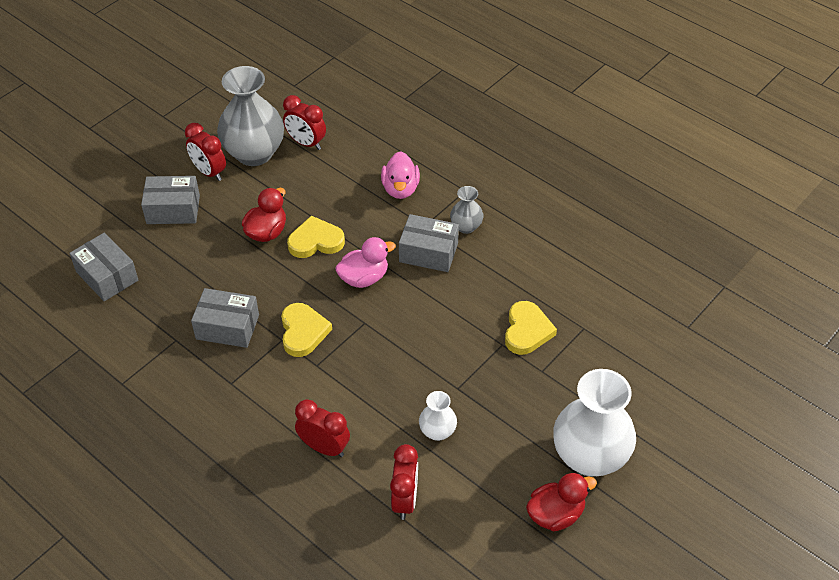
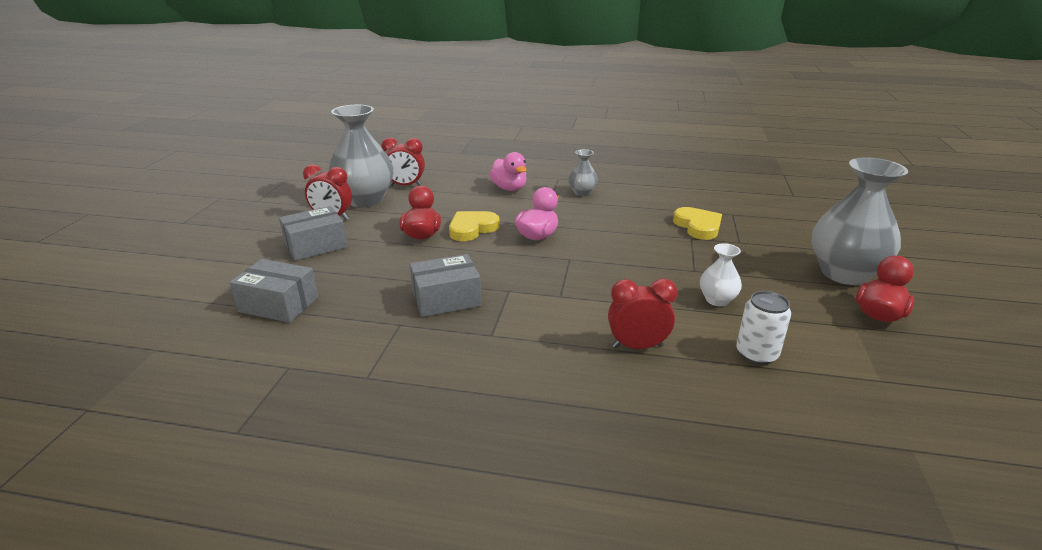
camera: 30 degrees left, 20 degrees down
yellow heart [281,303,332,357] -> none
red clock [390,444,418,520] -> white can [736,291,791,365]
grey box [399,214,459,272] -> none
white vase [553,369,636,476] -> grey vase [812,157,908,285]

